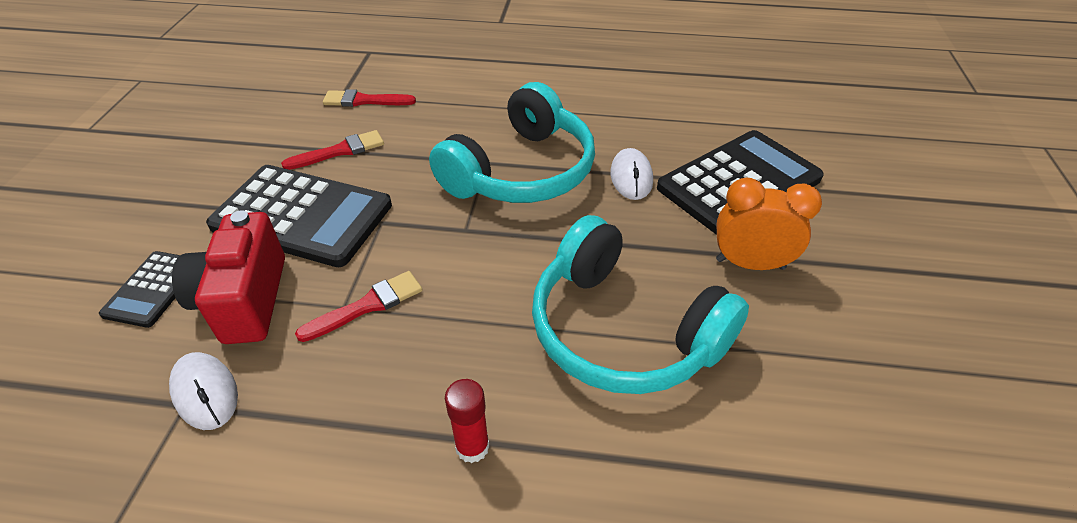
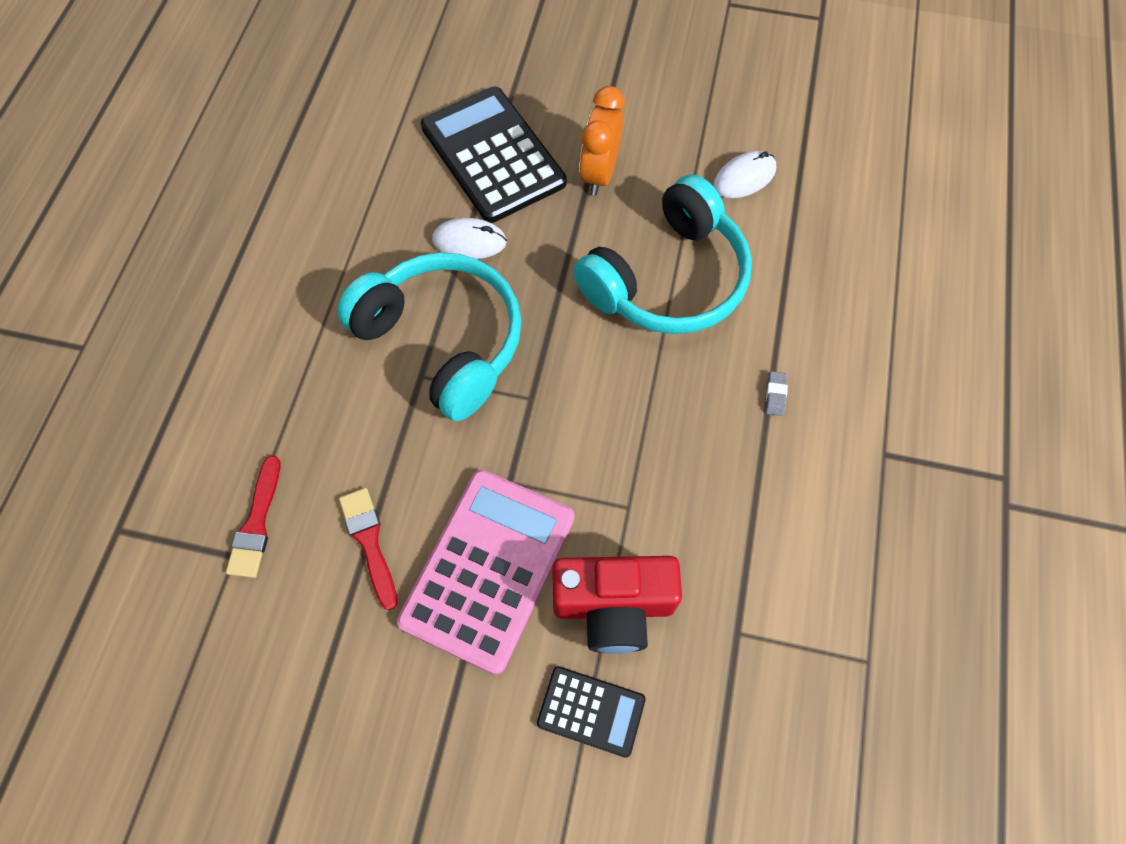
camera: 85 degrees left, 20 degrees up
white mouse [169,352,238,430] -> white mouse moved to [713,151,776,198]
black calculator [206,165,392,267] -> pink calculator [397,470,575,675]
red brush [295,271,423,342] -> none
red glue stick [445,379,490,463] -> grey eraser [766,371,788,416]

